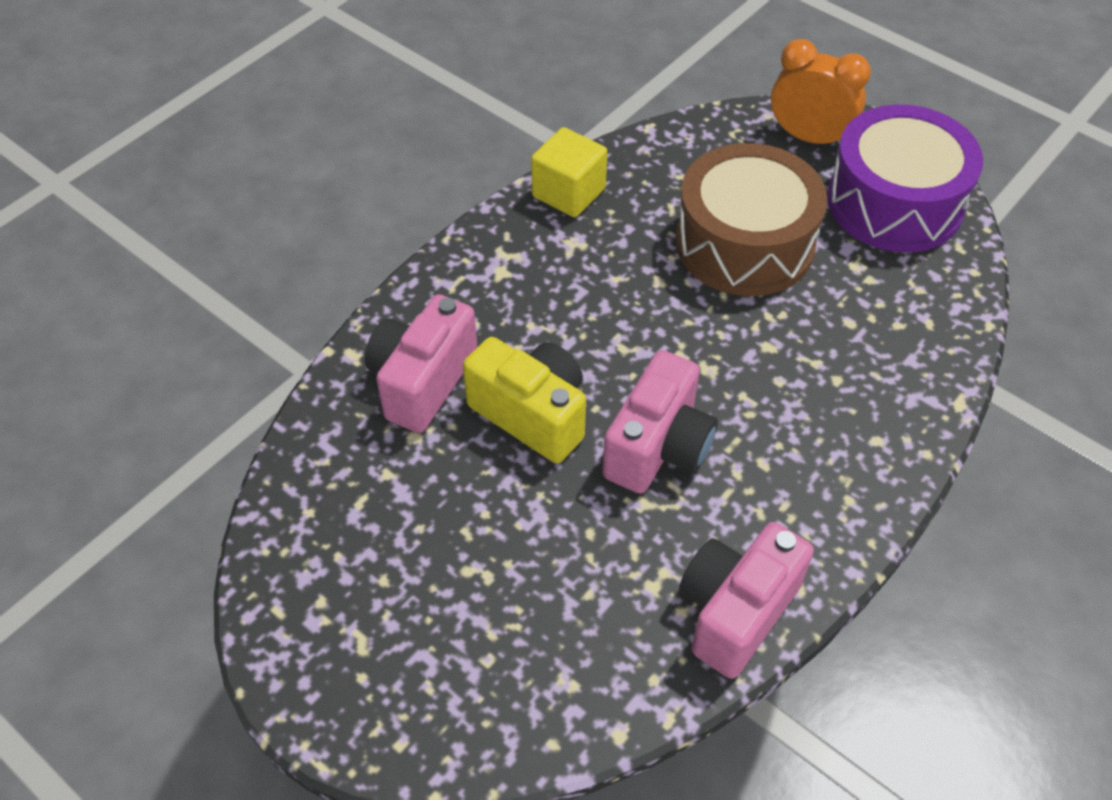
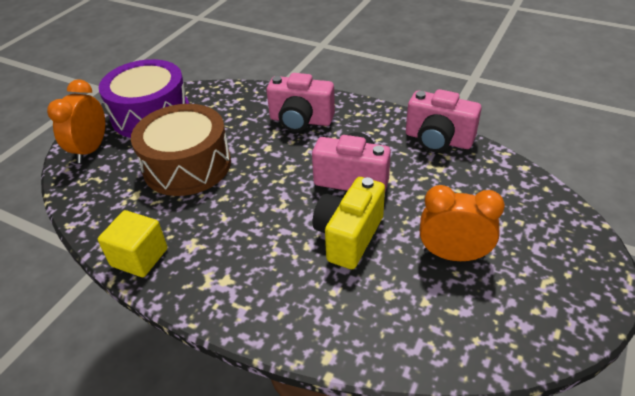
camera: 100 degrees left, 10 degrees down
pink camera [365,294,477,433] -> pink camera moved to [266,73,335,132]
none -> orange clock [420,185,505,261]

